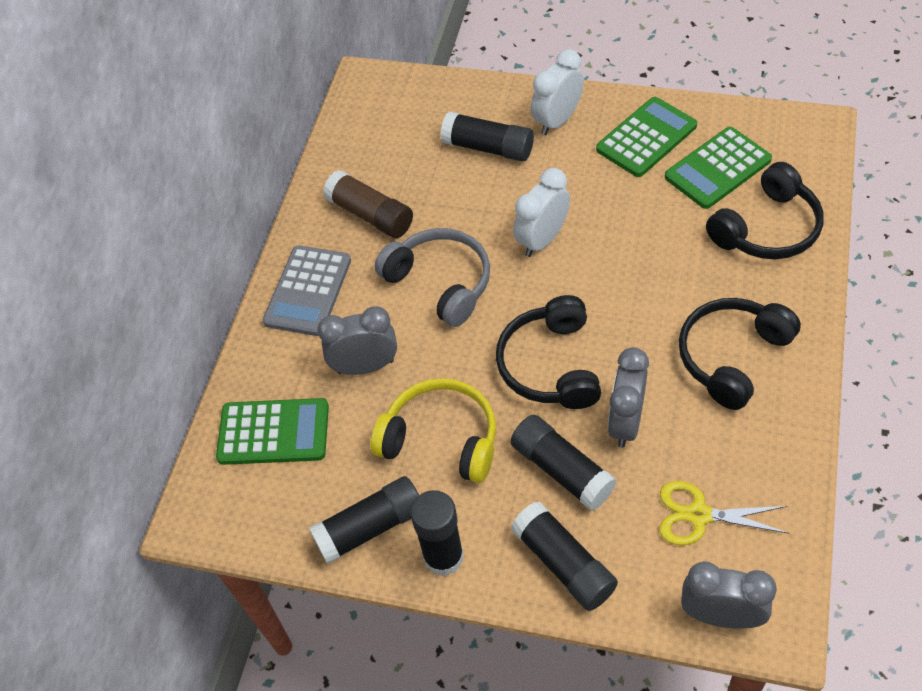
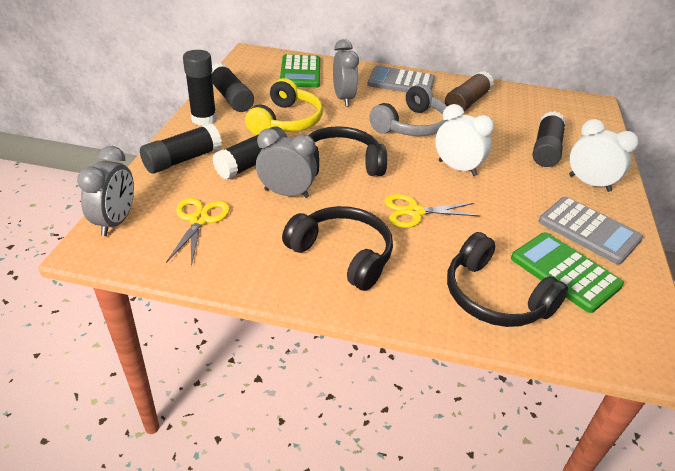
camera: 80 degrees right, 15 degrees down
green calculator [596,97,697,177] -> grey calculator [539,197,643,264]
none -> yellow scissors [384,194,480,228]

